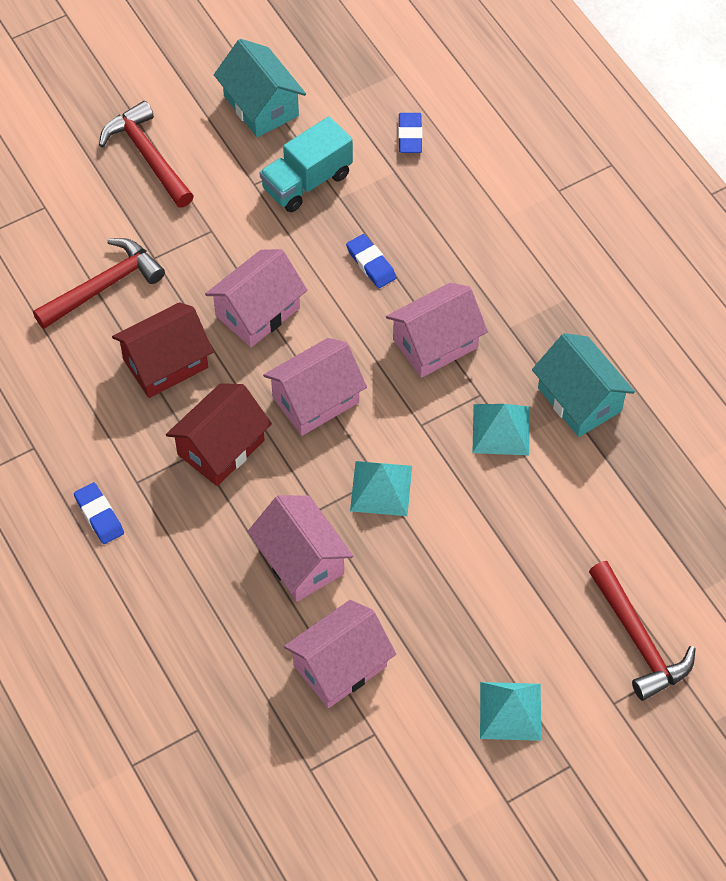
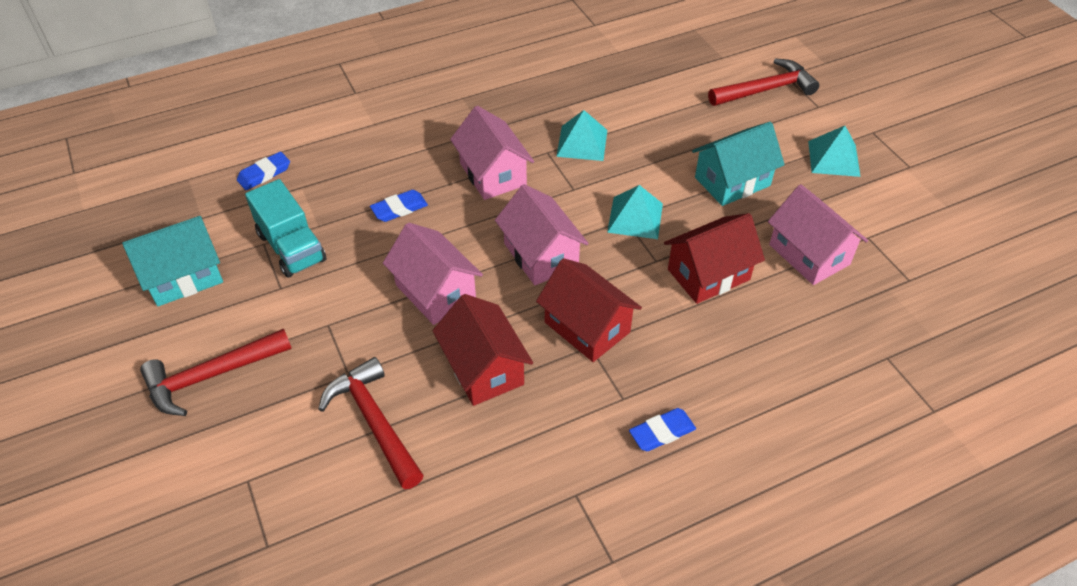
camera: 85 degrees left, 10 degrees down
pink house [248,495,353,602] -> red house [664,213,765,304]
blue eraser [398,113,422,153] -> blue eraser turned 45 degrees counterclockwise [237,151,290,190]
turquoise house [532,333,635,437] -> turquoise house moved to [692,122,785,206]

